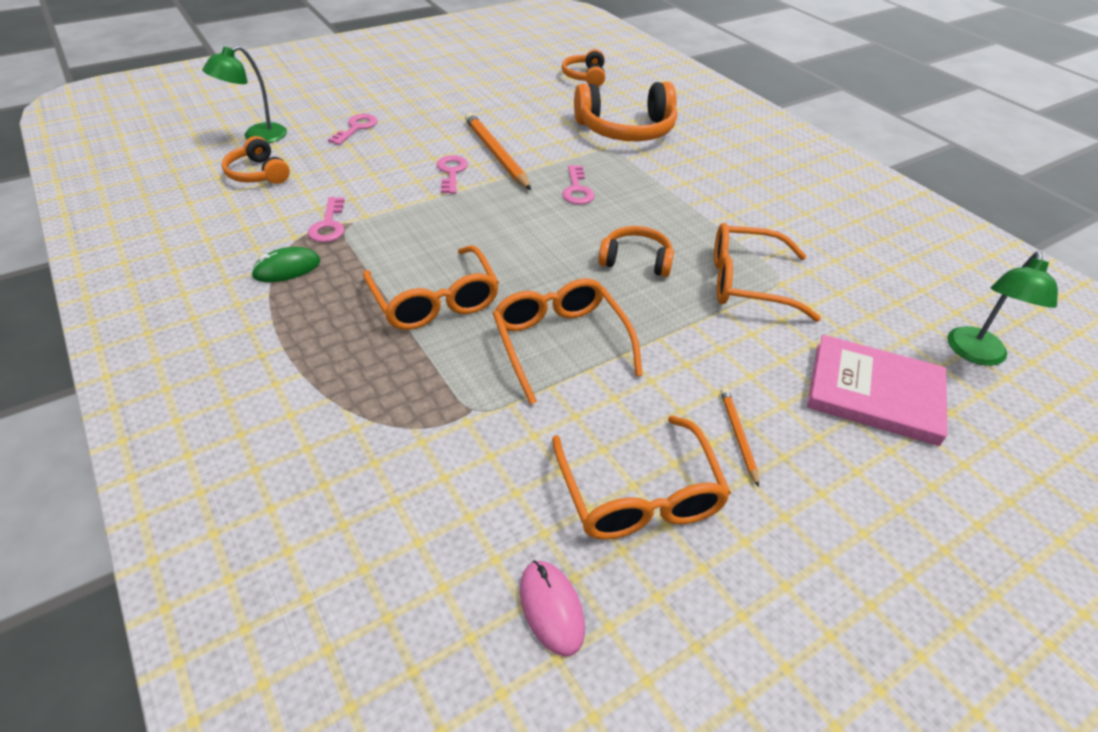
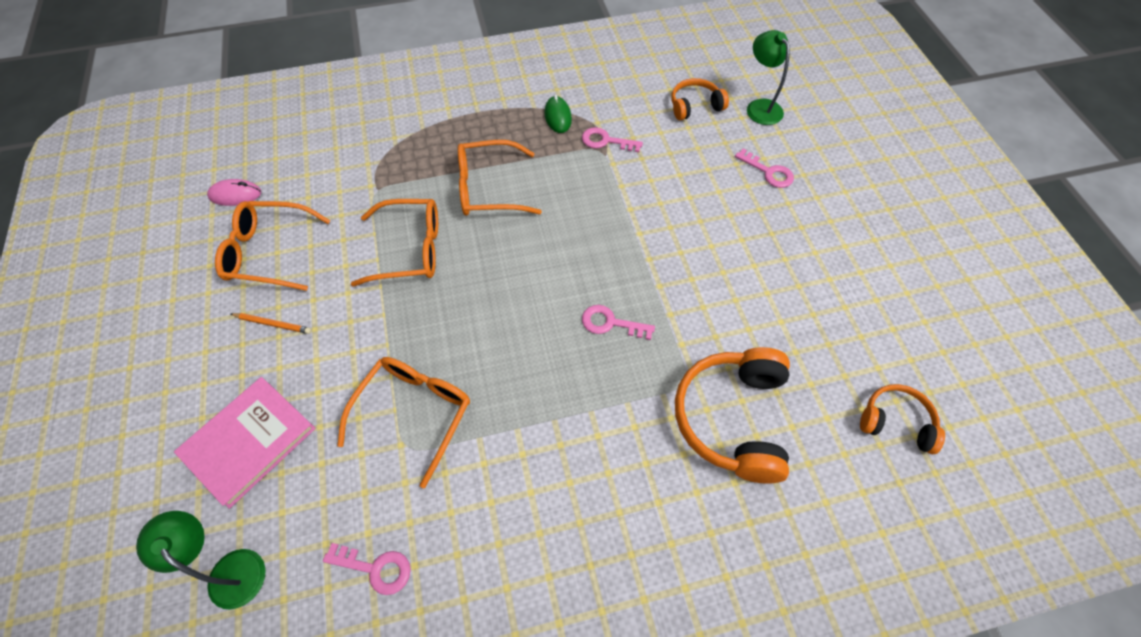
camera: 110 degrees right, 15 degrees up
pink key [437,155,468,194] -> pink key moved to [323,543,411,595]
orange pencil [465,113,531,190] -> none
orange headphones [598,226,674,277] -> none

